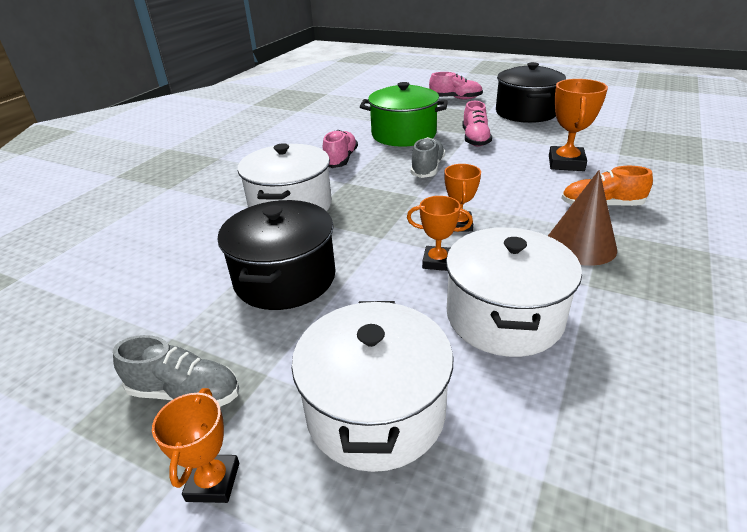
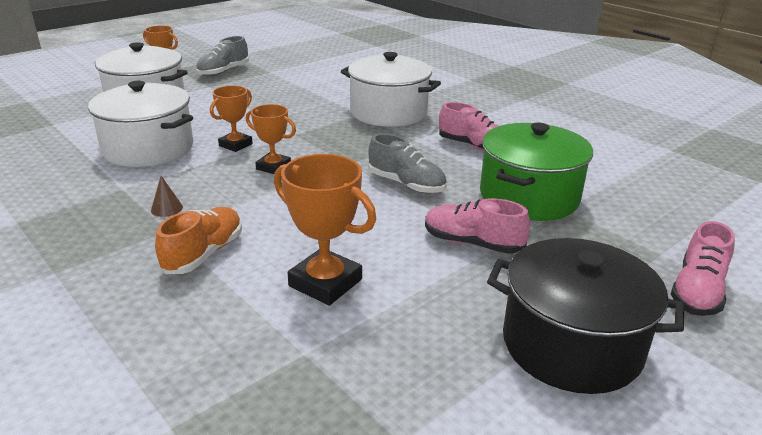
camera: 110 degrees right, 5 degrees down
black pot [218,200,336,310] -> none
brown cone [548,170,617,266] -> brown cone [151,176,183,217], size x0.43

